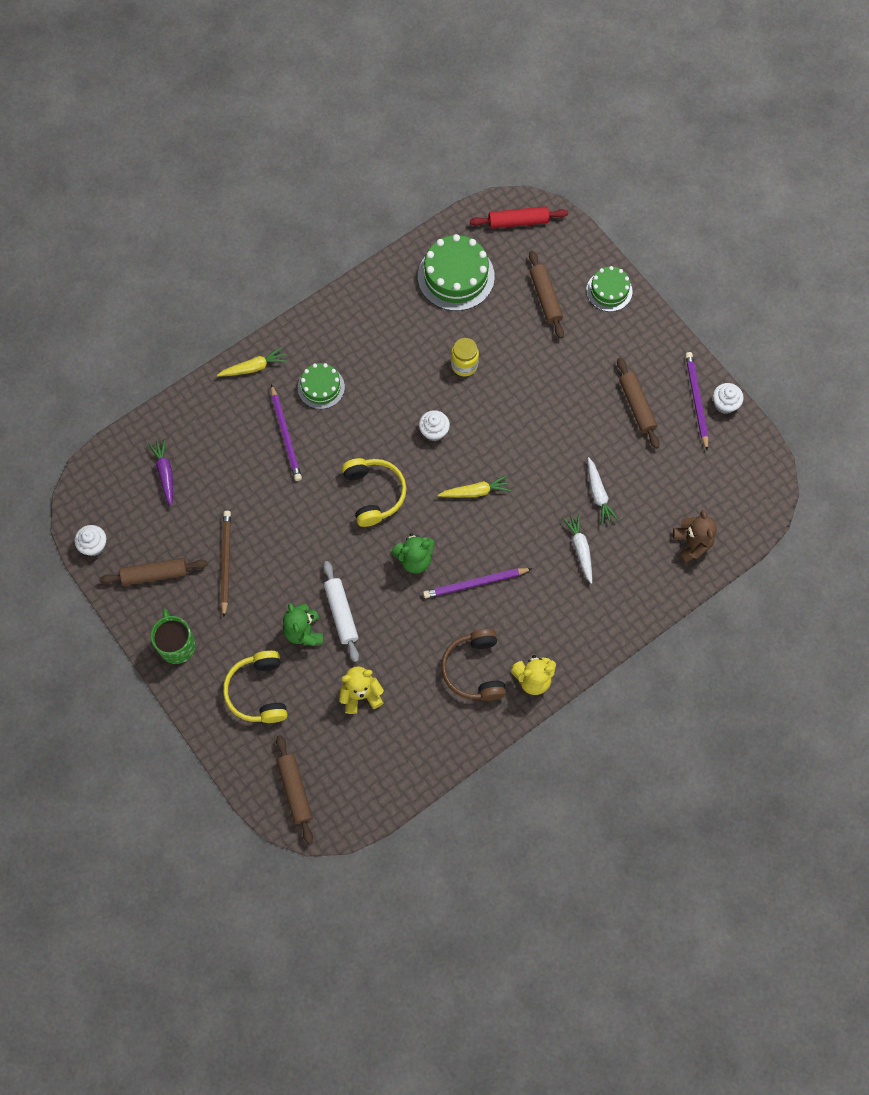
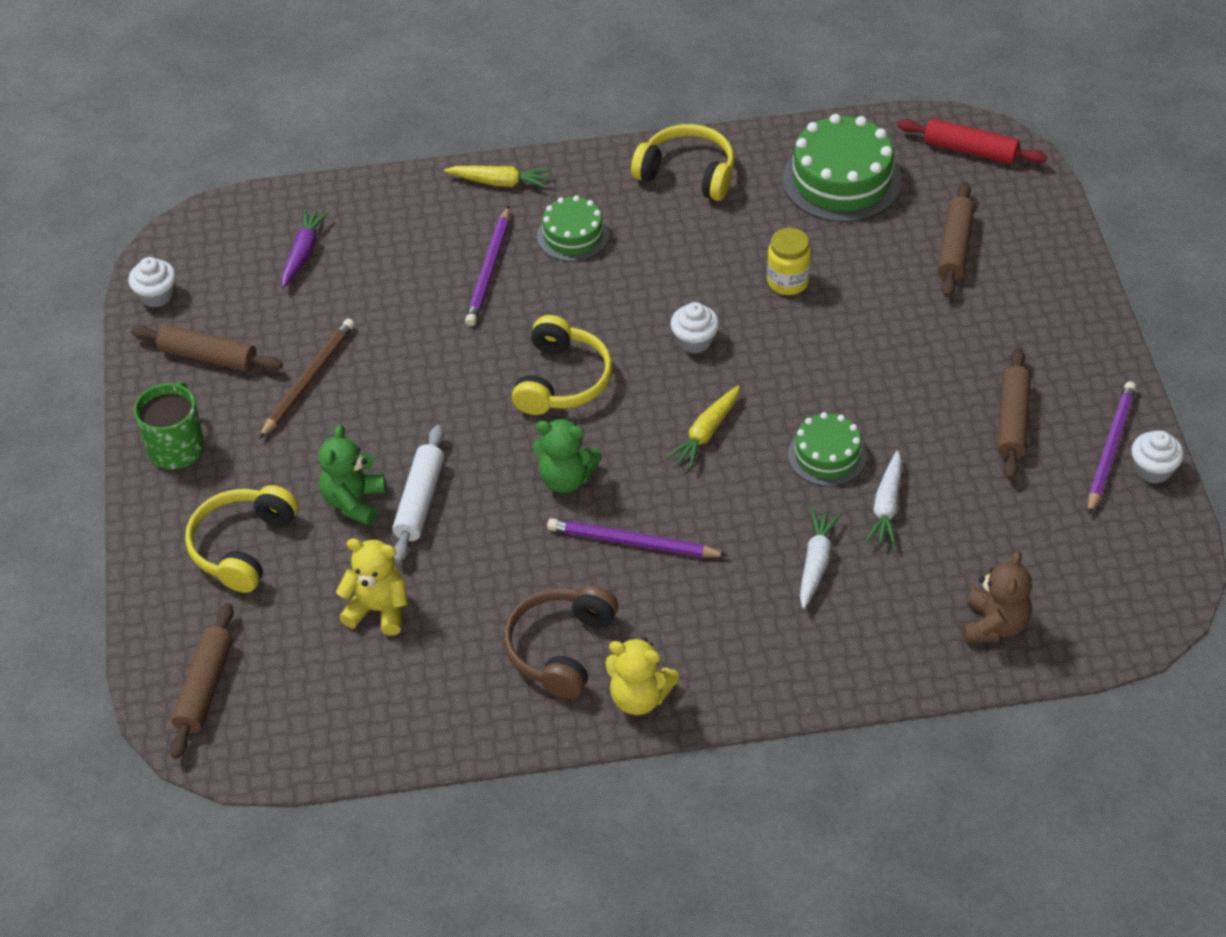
camera: 30 degrees right, 20 degrees down
yellow carrot [438,475,511,497] -> yellow carrot turned 105 degrees clockwise [666,386,740,469]
green cake [586,266,632,312] -> green cake moved to [788,412,867,486]
none -> yellow headphones [631,124,735,201]

